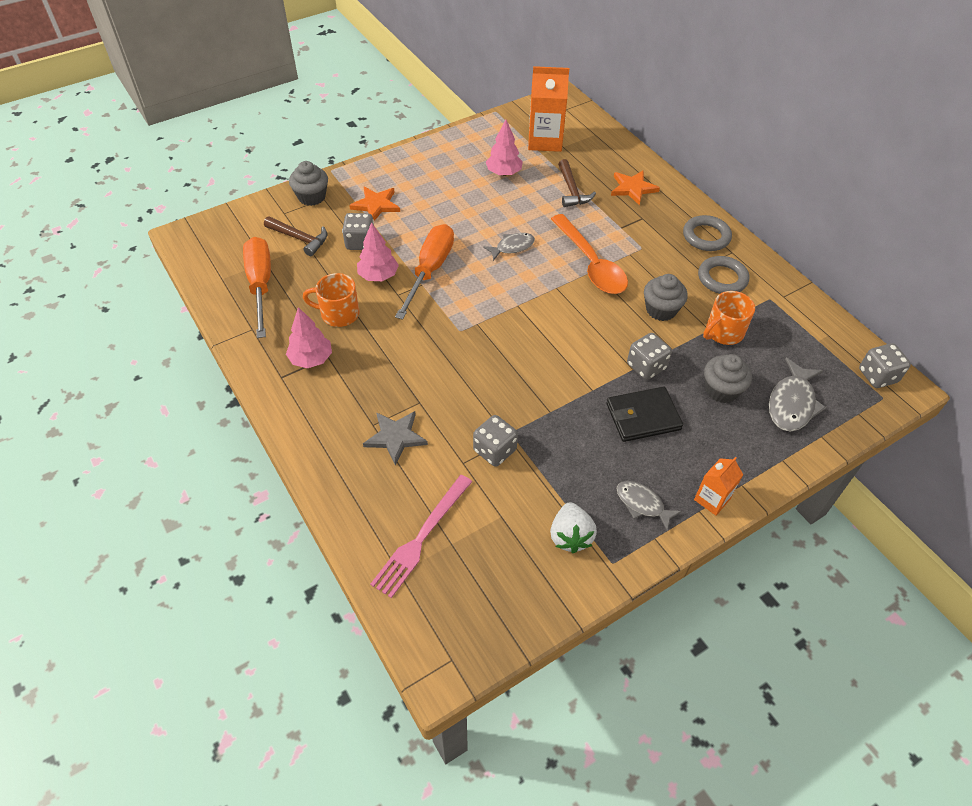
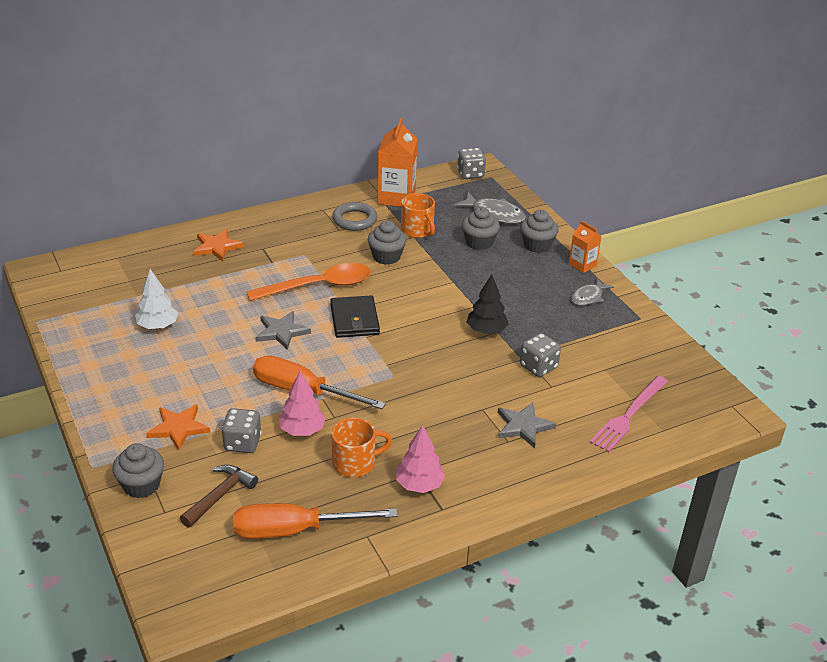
camera: 85 degrees left, 15 degrees down
orange mug [303,273,360,327] -> orange mug turned 120 degrees counterclockwise [331,418,392,477]
pink fork [370,475,472,598] -> pink fork turned 90 degrees clockwise [590,376,668,452]
grey fish [483,233,535,261] -> grey star [255,311,311,350]
pink tree [486,120,523,176] -> white tree [135,269,179,329]
orange carton [528,66,569,152] -> orange carton moved to [377,118,418,207]
white strawberry [550,502,597,553] -> none
brown hammer [558,159,596,207] -> none
black wallet [606,387,683,442] -> black wallet moved to [330,295,380,338]
grey dice [627,333,672,380] -> none
grey ring [683,215,732,251] -> none
none -> black tree [467,274,509,334]
none -> grey cupcake [520,210,559,253]

